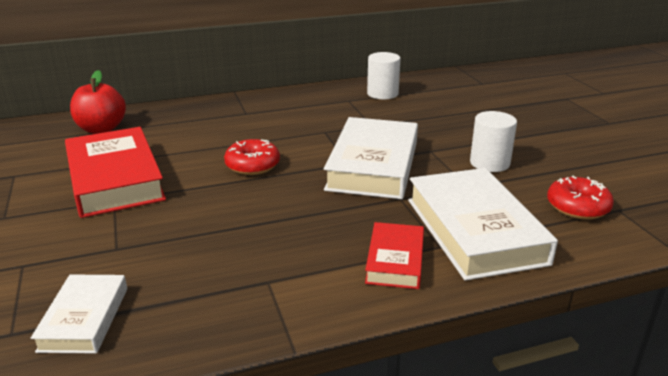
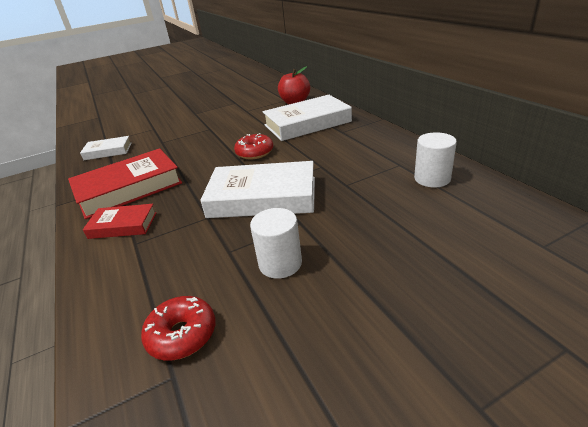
camera: 85 degrees right, 5 degrees up
red book [65,127,166,218] -> red book moved to [68,148,182,219]
white book [408,168,558,281] -> white book moved to [262,95,352,141]

